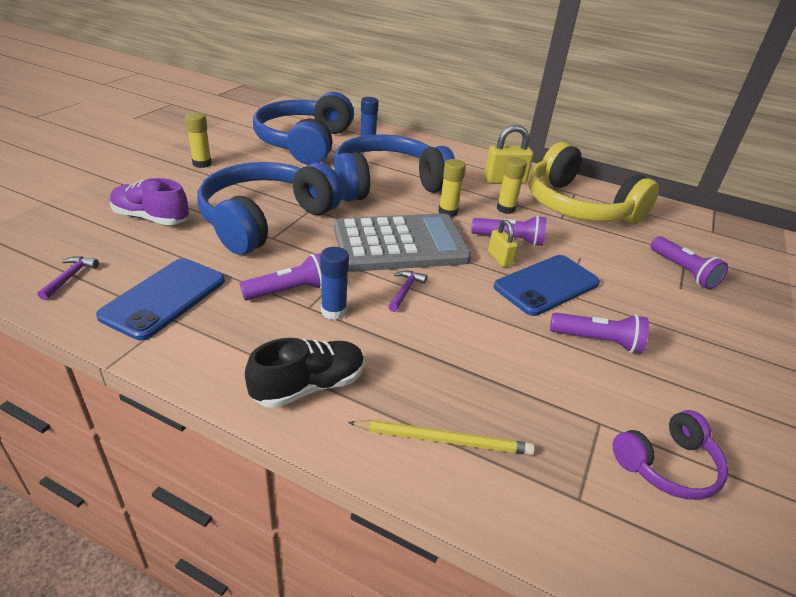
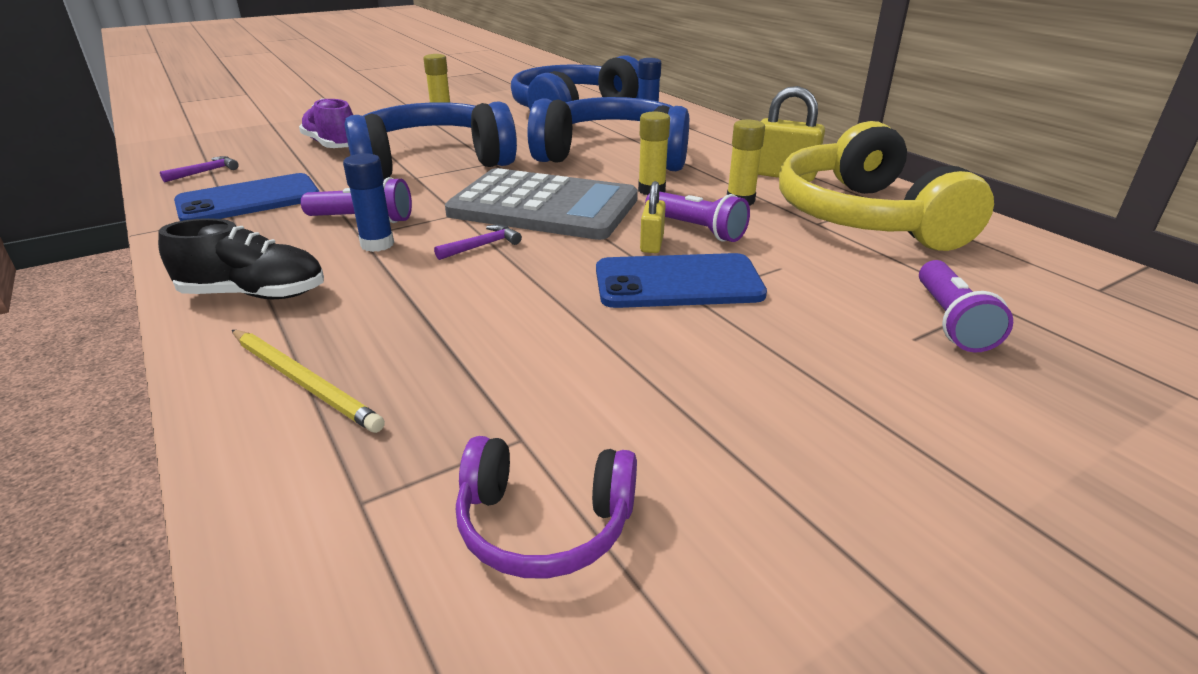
camera: 35 degrees right, 5 degrees down
purple flashlight [550,312,649,353] -> none

